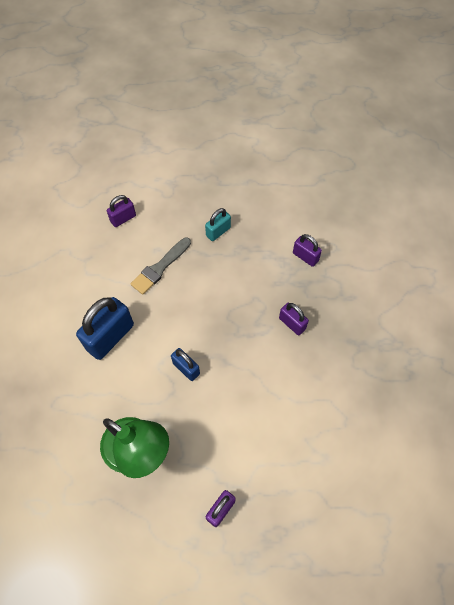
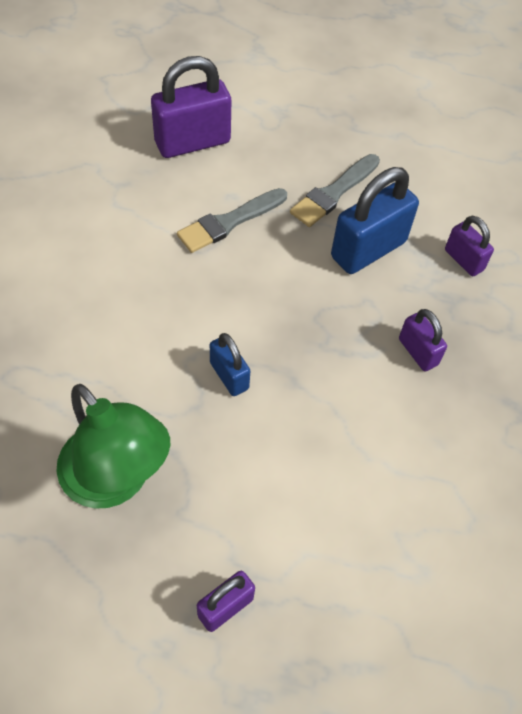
camera: 10 degrees right, 5 degrees down
blue padlock [76,297,134,360] -> blue padlock moved to [331,167,419,274]
purple padlock [107,195,136,227] -> purple padlock [151,56,231,158], size x1.81
turquoise padlock [205,208,231,241] -> grey brush [290,154,380,227]

